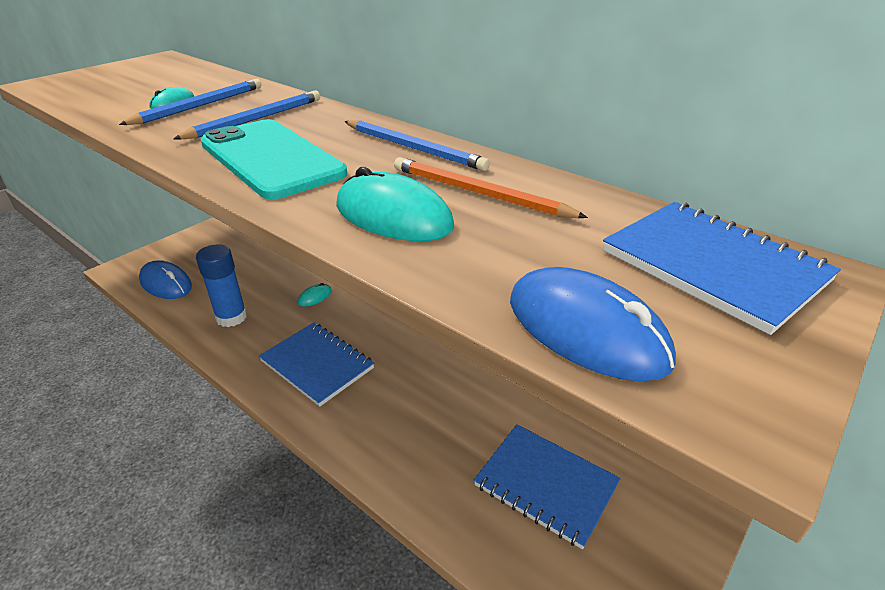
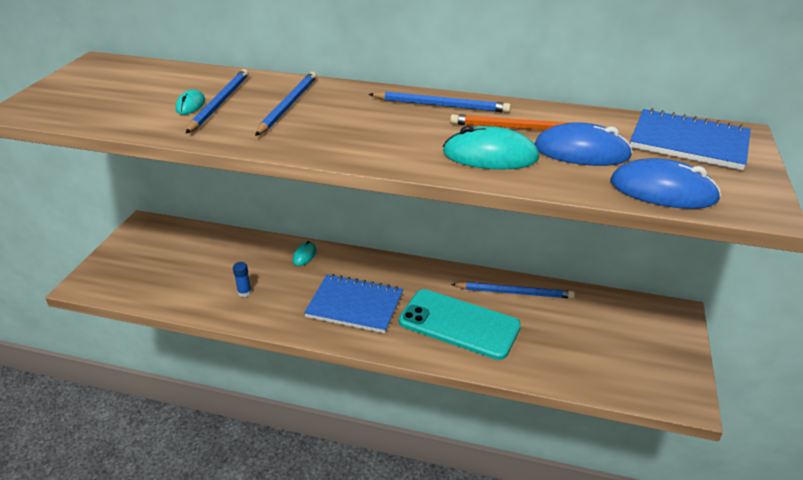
camera: 25 degrees left, 0 degrees up
blue mouse [139,260,192,299] -> blue mouse moved to [535,122,633,166]
blue glue stick [196,244,247,327] -> blue glue stick [233,262,252,297], size x0.47
turquoise phone [200,119,347,199] -> turquoise phone moved to [399,289,521,360]
blue notebook [474,424,621,549] -> none
none -> blue pencil [451,282,575,299]

